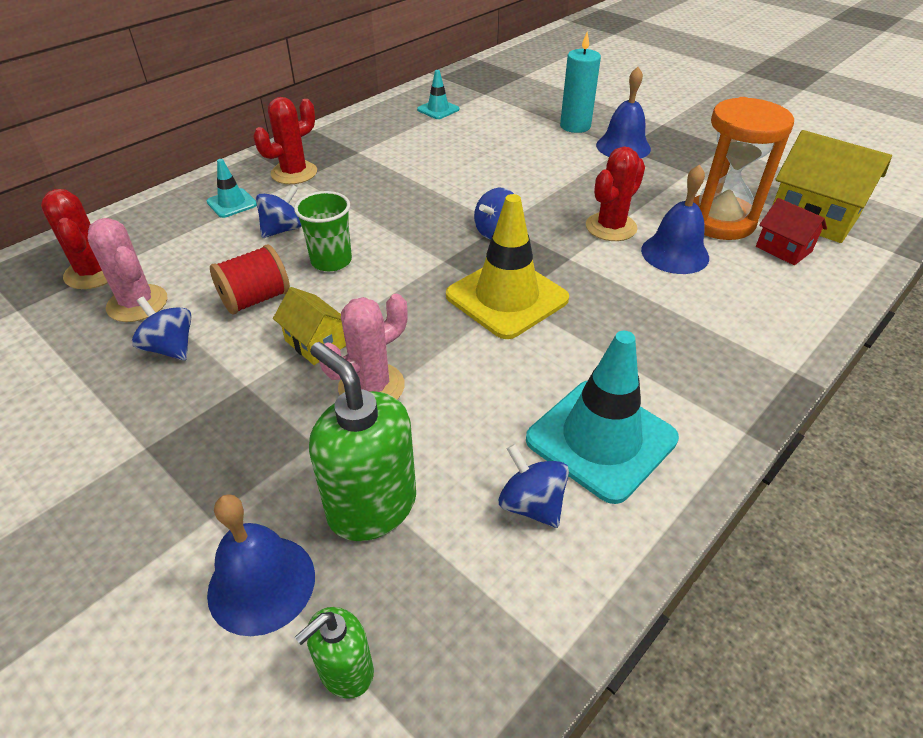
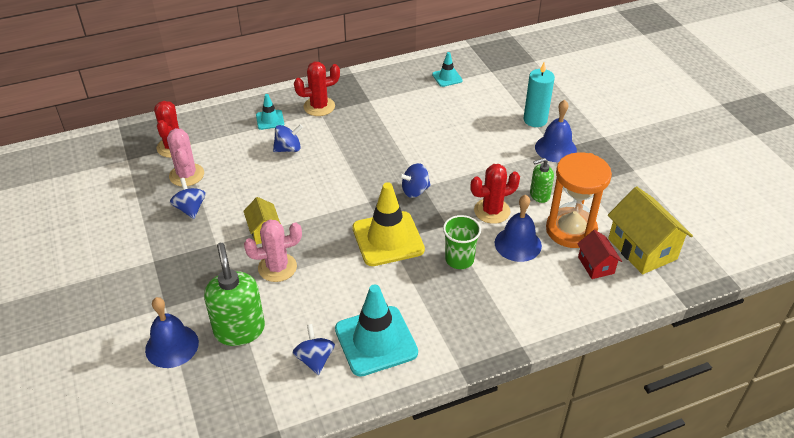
camera: 25 degrees right, 0 degrees up
red spool [210,245,290,315] -> none
green cup [294,191,352,271] -> green cup moved to [443,215,481,269]
green soap dispenser [295,607,374,699] -> green soap dispenser moved to [530,158,554,203]

